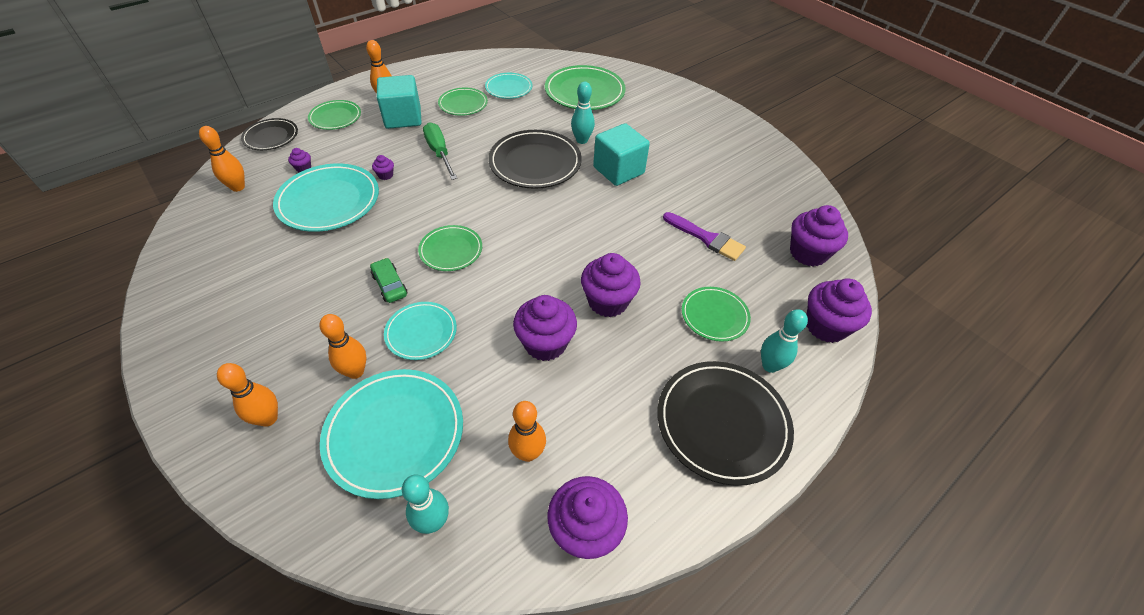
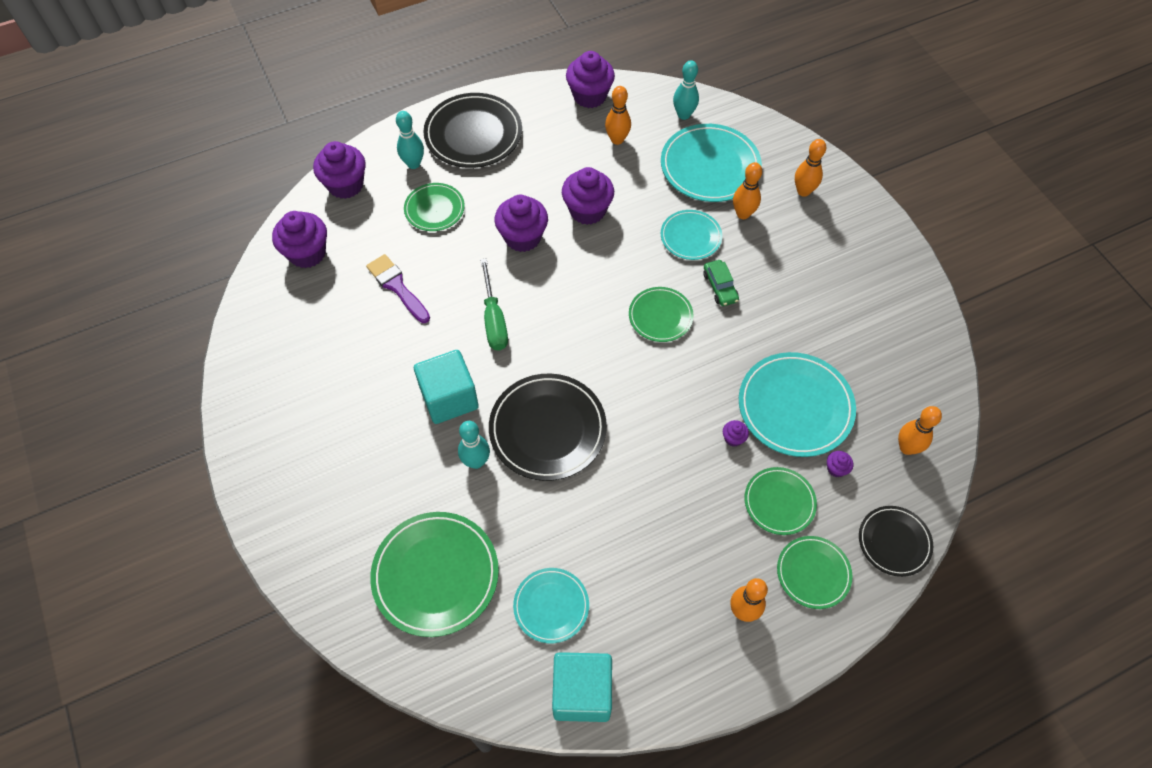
camera: 165 degrees left, 10 degrees up
turquoise cube [377,75,422,129] -> turquoise cube moved to [552,652,612,722]
green screwdriver [423,122,457,180] -> green screwdriver moved to [480,258,508,351]
green plate [438,88,488,116] -> green plate moved to [745,467,817,535]

